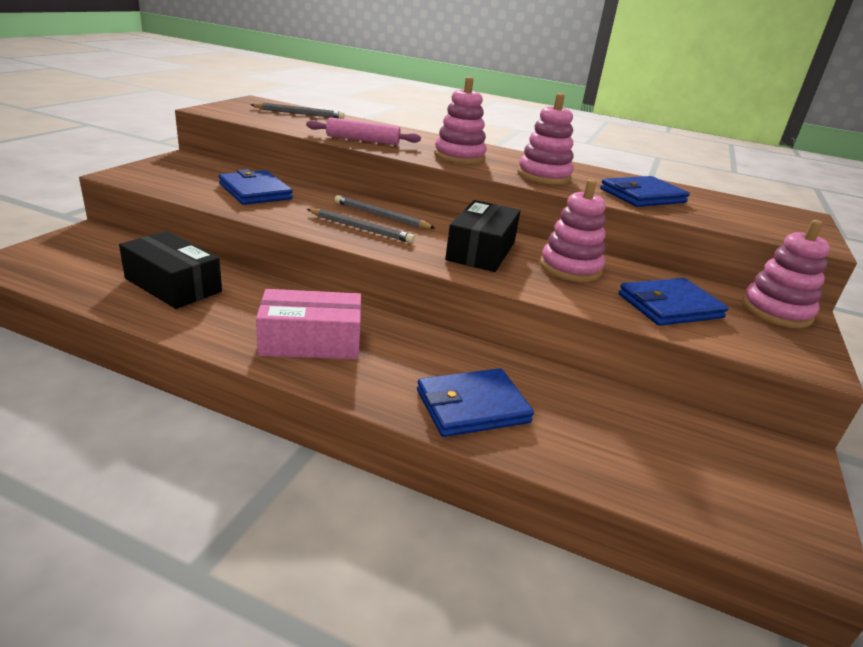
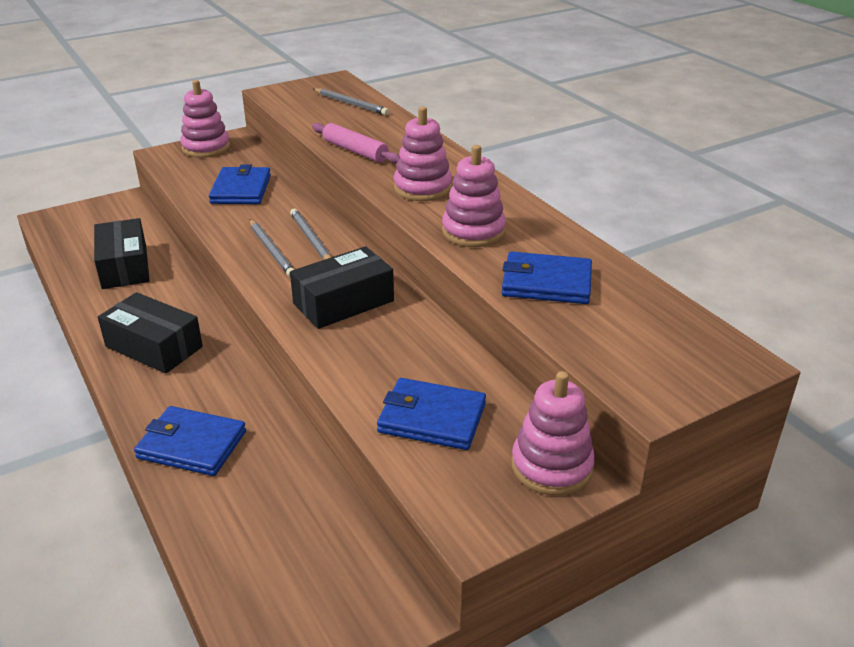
camera: 40 degrees right, 5 degrees up
pink box [256,289,361,359] -> black box [98,292,203,374]
pink stacking toy [540,179,606,282] -> pink stacking toy moved to [180,80,230,158]

